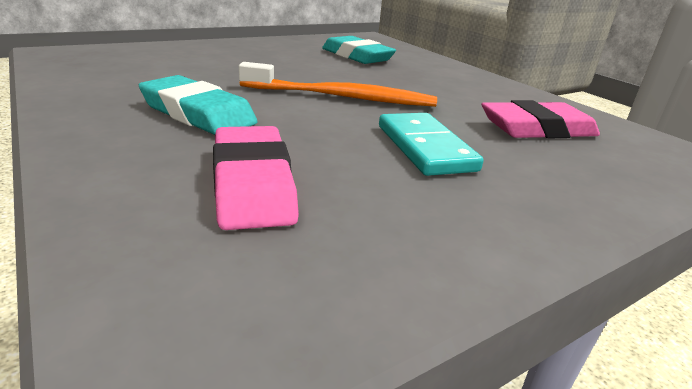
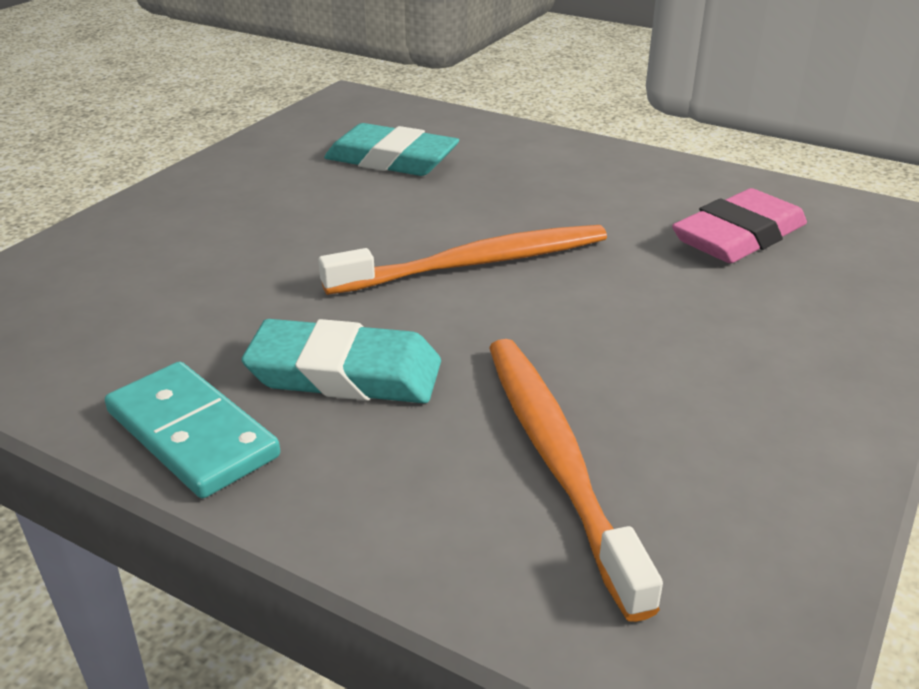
camera: 25 degrees left, 5 degrees up
pink eraser [213,126,299,230] -> orange toothbrush [489,339,663,622]
turquoise domino [379,113,484,176] -> turquoise domino moved to [105,362,280,498]

